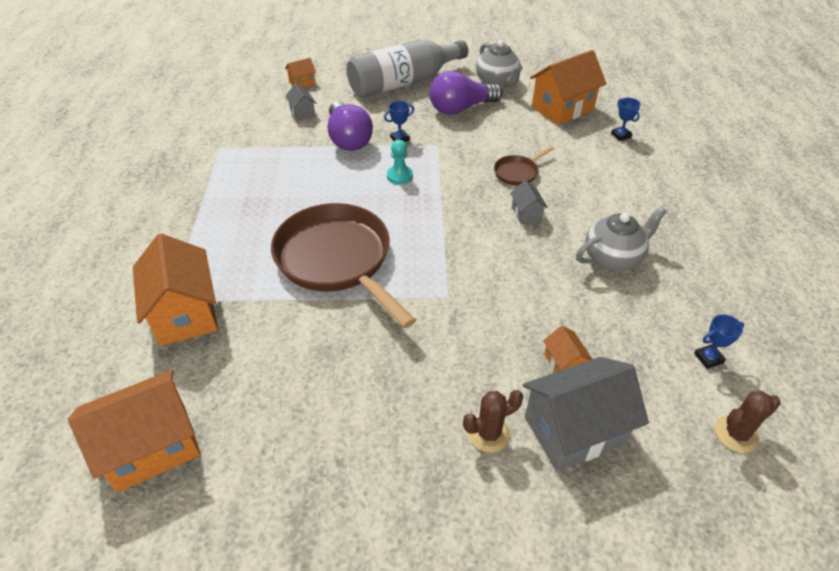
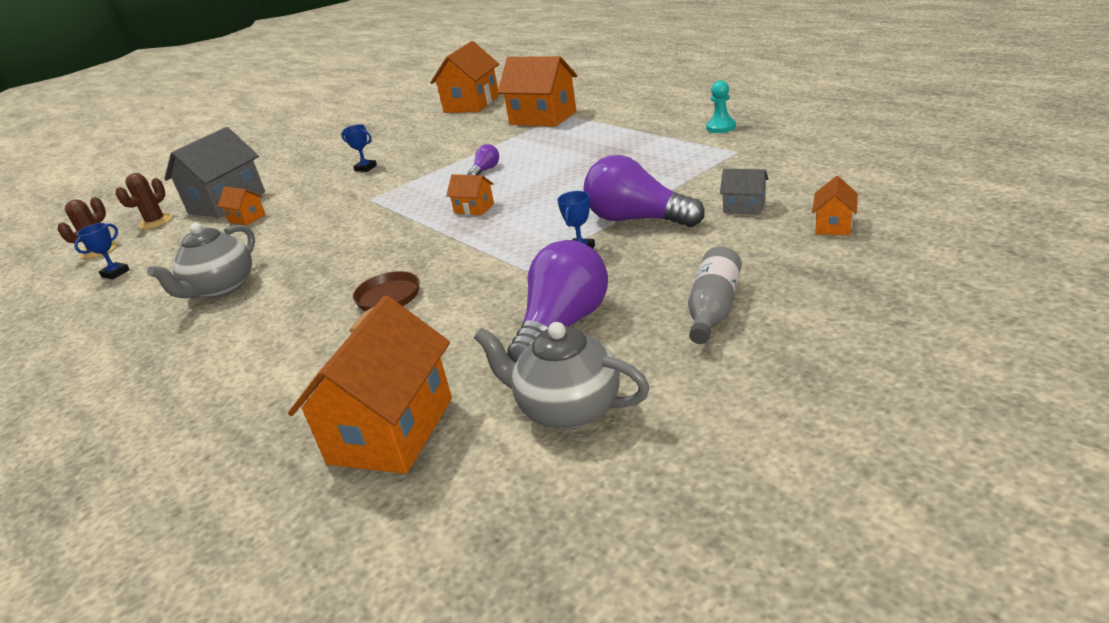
camera: 145 degrees right, 15 degrees down
brown pan [271,203,416,328] -> purple light bulb [467,144,499,175]
grey bottle [347,40,469,98] -> grey bottle [688,246,742,344], size x0.51
turquoise pawn [387,140,413,184] -> turquoise pawn moved to [706,80,736,133]
brown cactus [463,390,523,453] -> brown cactus moved to [116,173,172,229]
grey house [510,180,548,224] -> none
blue trophy [611,98,641,141] -> blue trophy moved to [341,124,377,172]
none -> orange house [446,174,494,215]

